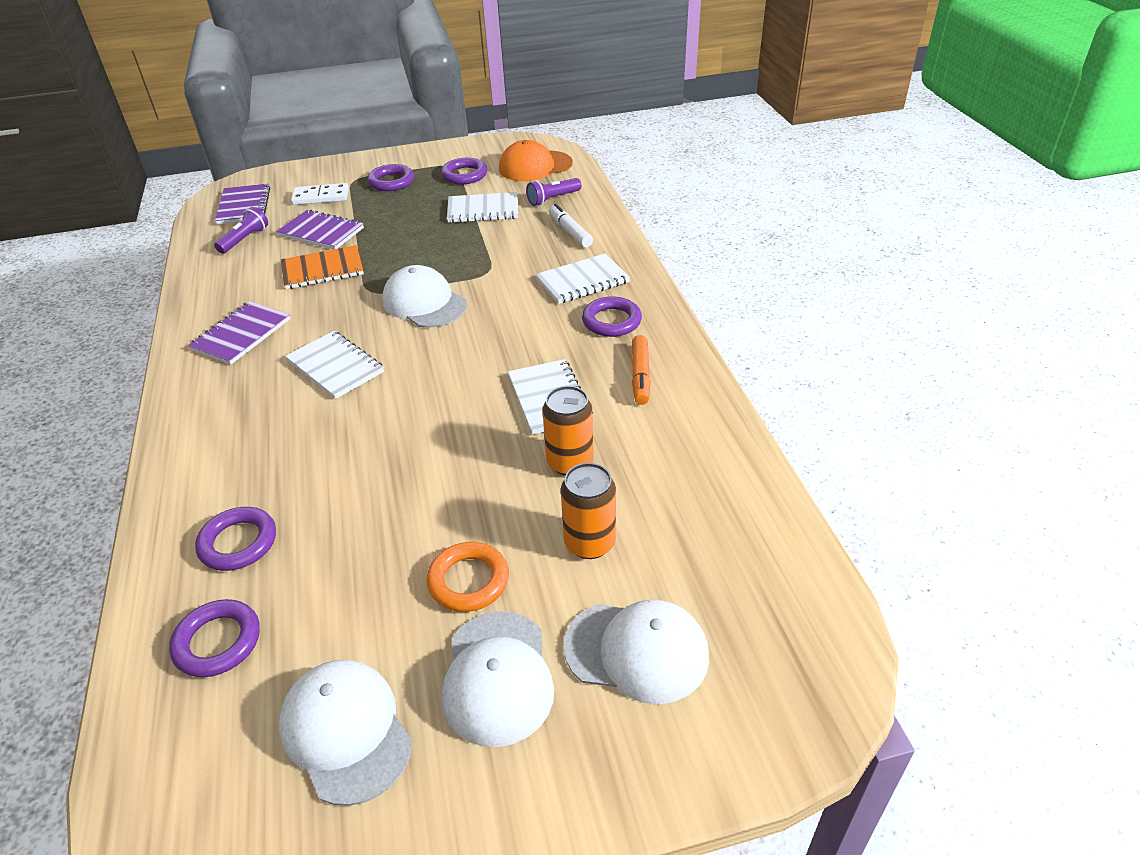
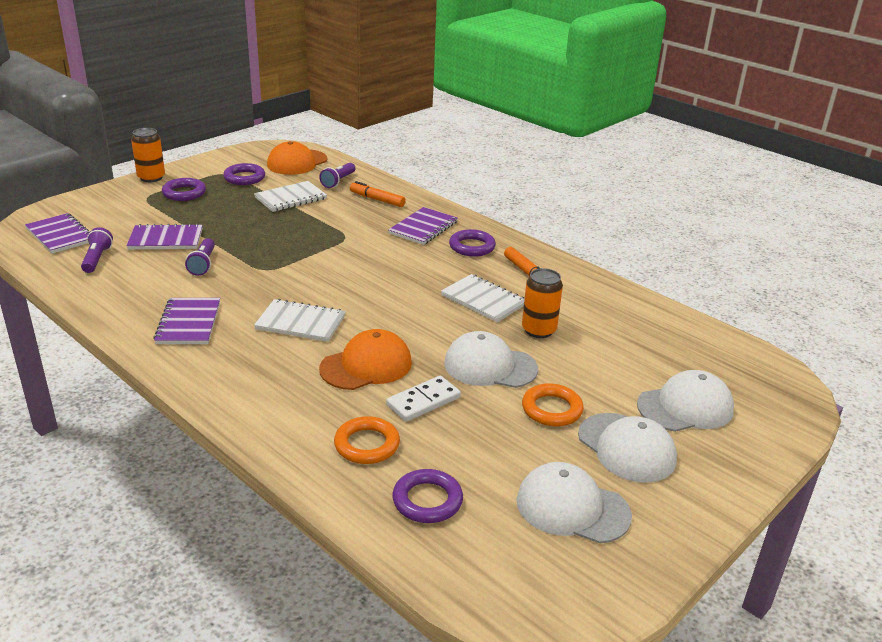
camera: 35 degrees left, 10 degrees down
purple ring [195,507,276,571] -> orange ring [334,416,400,464]
orange notebook [281,245,364,289] -> purple flashlight [185,238,215,276]
white domino [291,183,349,205] -> white domino moved to [386,376,461,422]
white cap [382,265,467,328] -> white cap moved to [444,331,538,388]
white notebook [535,253,630,304] -> purple notebook [388,207,458,245]
white marker [549,204,593,247] -> orange marker [350,181,406,207]
orange can [561,463,616,559] -> orange can moved to [131,128,165,182]
none -> orange cap [319,329,412,390]

